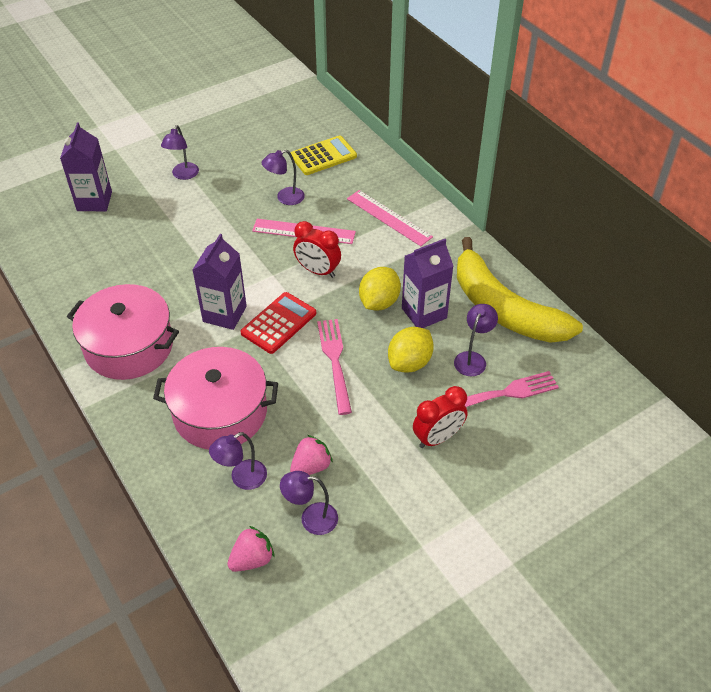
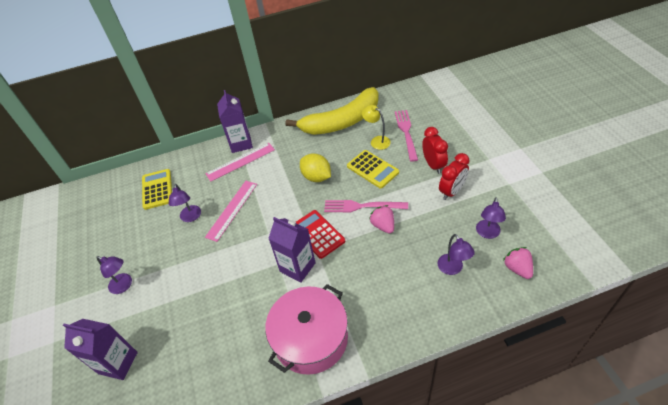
camera: 70 degrees left, 0 degrees up
pink pot [153,347,278,450] -> none
pink strawberry [290,435,333,475] -> pink strawberry moved to [369,205,394,234]
red clock [293,221,341,278] -> red clock moved to [439,153,470,200]
yellow lemon [388,327,434,373] -> yellow calculator [347,150,399,189]
purple carton [402,239,453,328] -> purple carton moved to [217,90,253,153]
purple lamp [454,304,498,376] -> yellow lamp [362,105,391,150]

